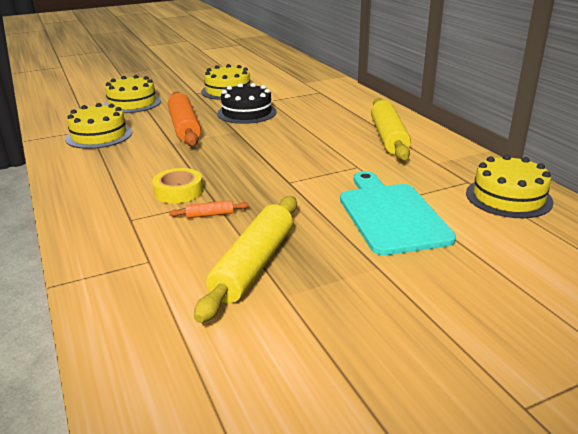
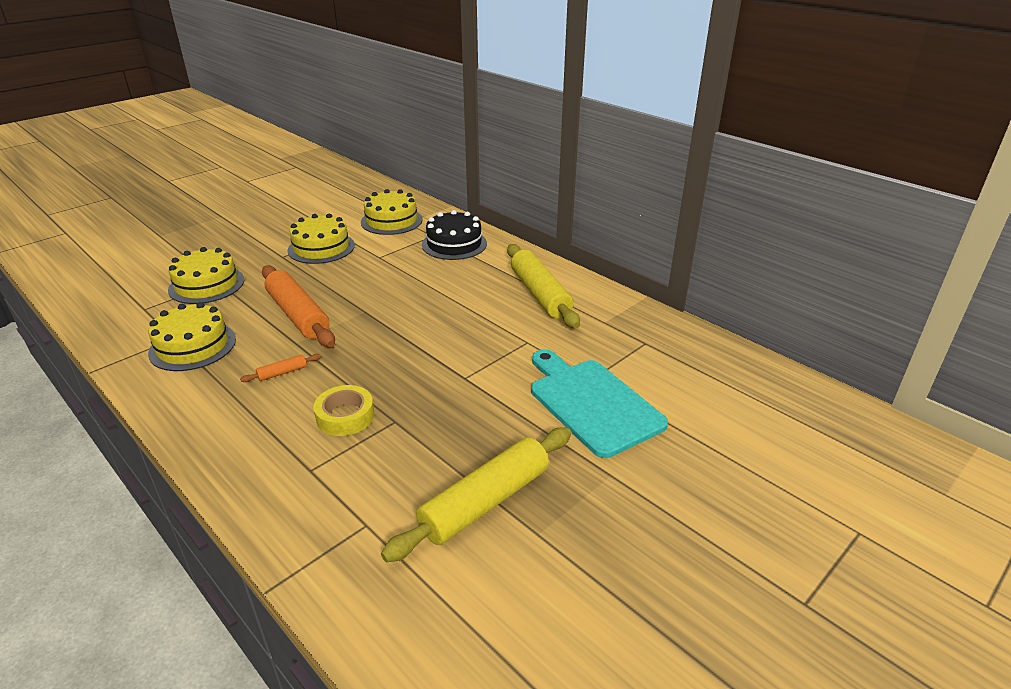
camera: 20 degrees left, 5 degrees up
orange rolling pin [169,200,249,218] -> orange rolling pin moved to [240,354,321,382]
yellow rolling pin [194,196,297,323] -> yellow rolling pin turned 45 degrees clockwise [381,427,571,562]
black cake [217,83,277,124] -> black cake moved to [422,210,487,260]
yellow cake [466,154,554,218] -> yellow cake moved to [361,189,423,235]

